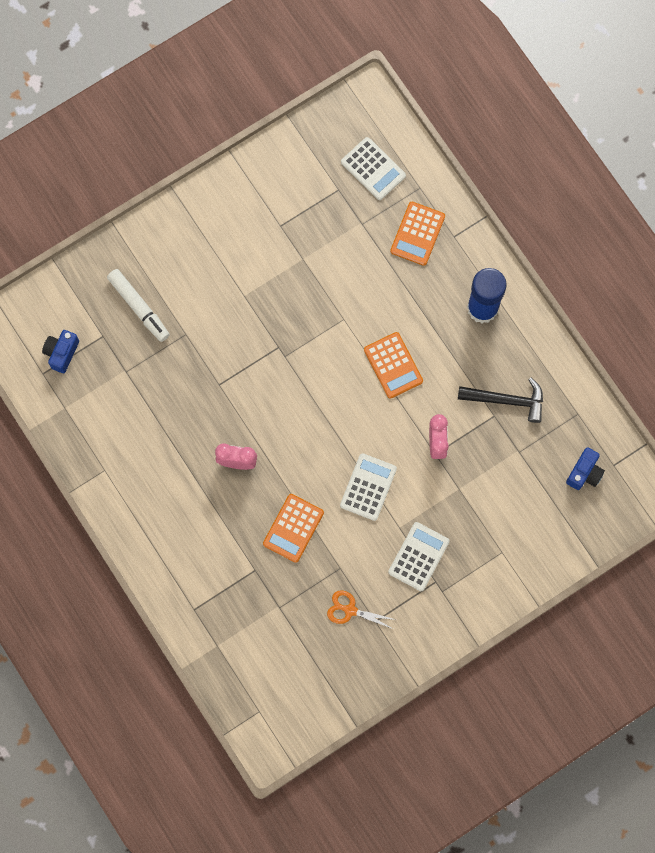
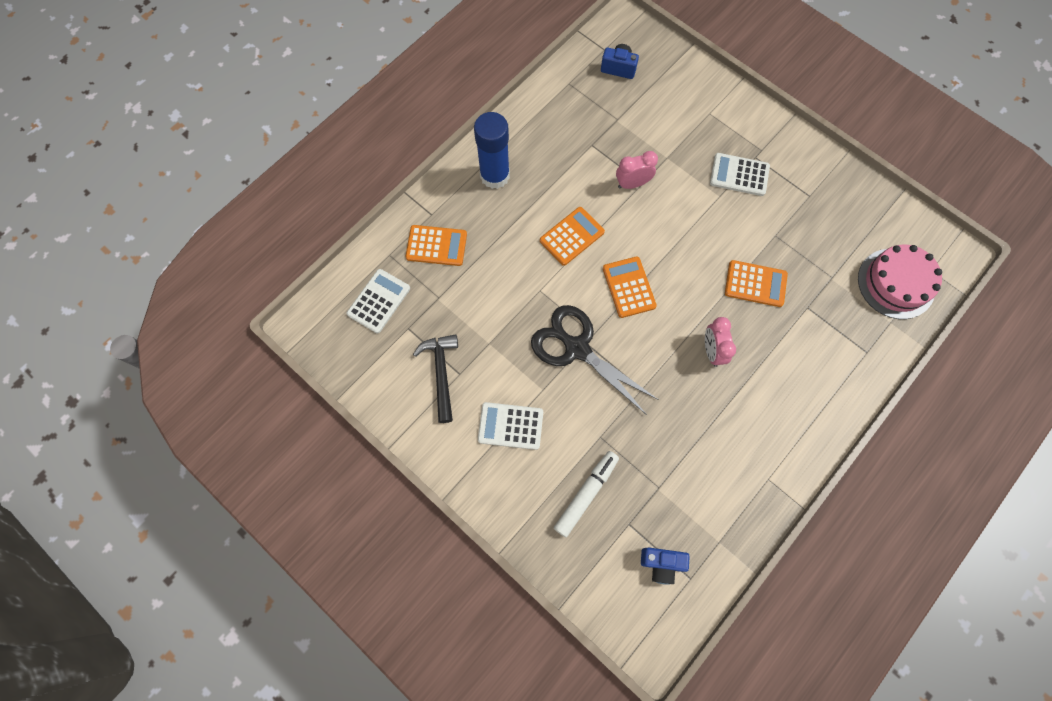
camera: 105 degrees left, 5 degrees down
orange scissors [327,590,396,629] -> none
white calculator [340,453,397,521] -> white calculator moved to [478,402,543,450]
black hammer [458,378,543,423] -> black hammer moved to [413,334,458,423]
none -> black scissors [531,305,659,415]
none -> orange calculator [603,256,657,318]
none -> pink cake [858,245,942,319]

